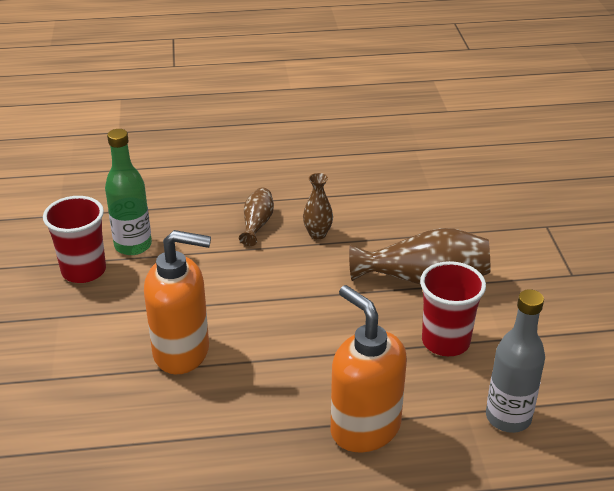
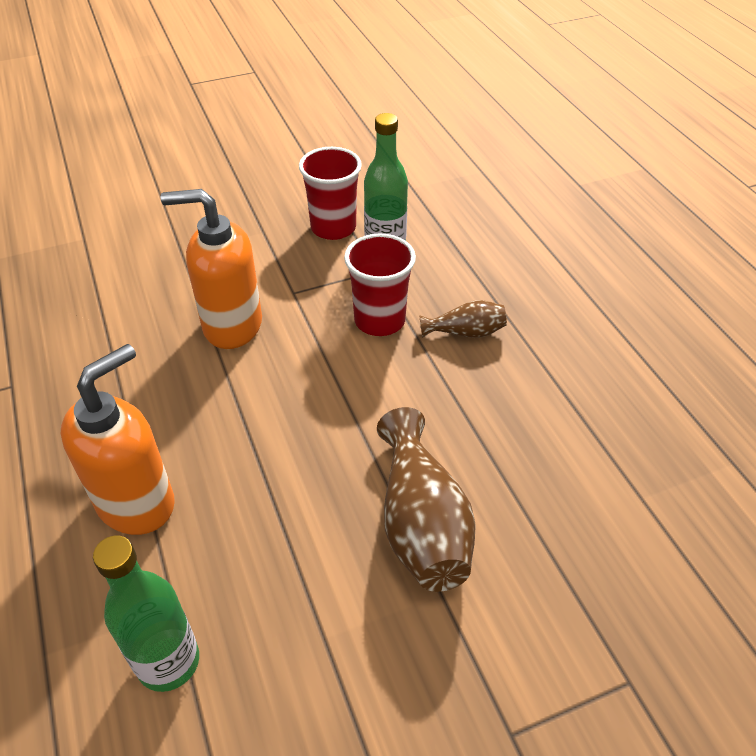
camera: 75 degrees right, 10 degrees up
orange soap dispenser [144,230,211,374] -> orange soap dispenser turned 105 degrees clockwise [161,189,262,349]
brown vase [303,173,333,239] -> none
red cup [420,261,486,356] -> red cup moved to [344,233,416,336]
grey bottle [486,289,545,433] -> green bottle [93,535,199,692]

